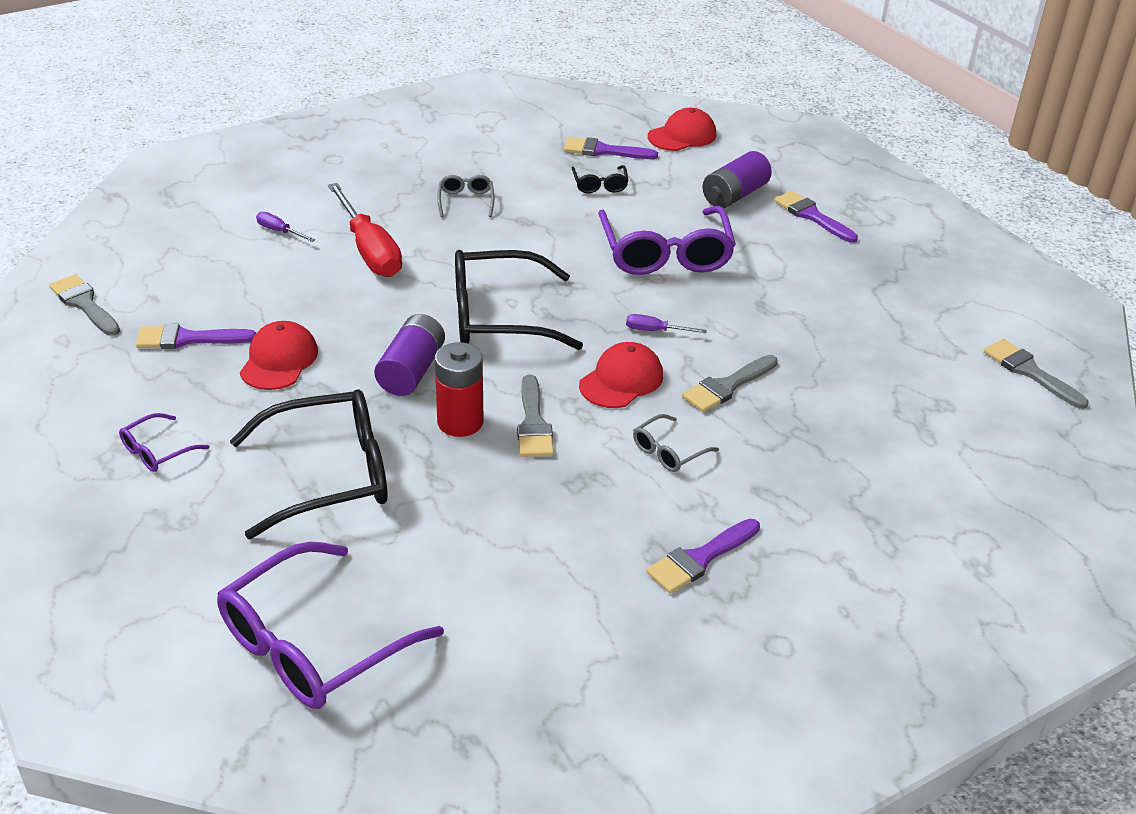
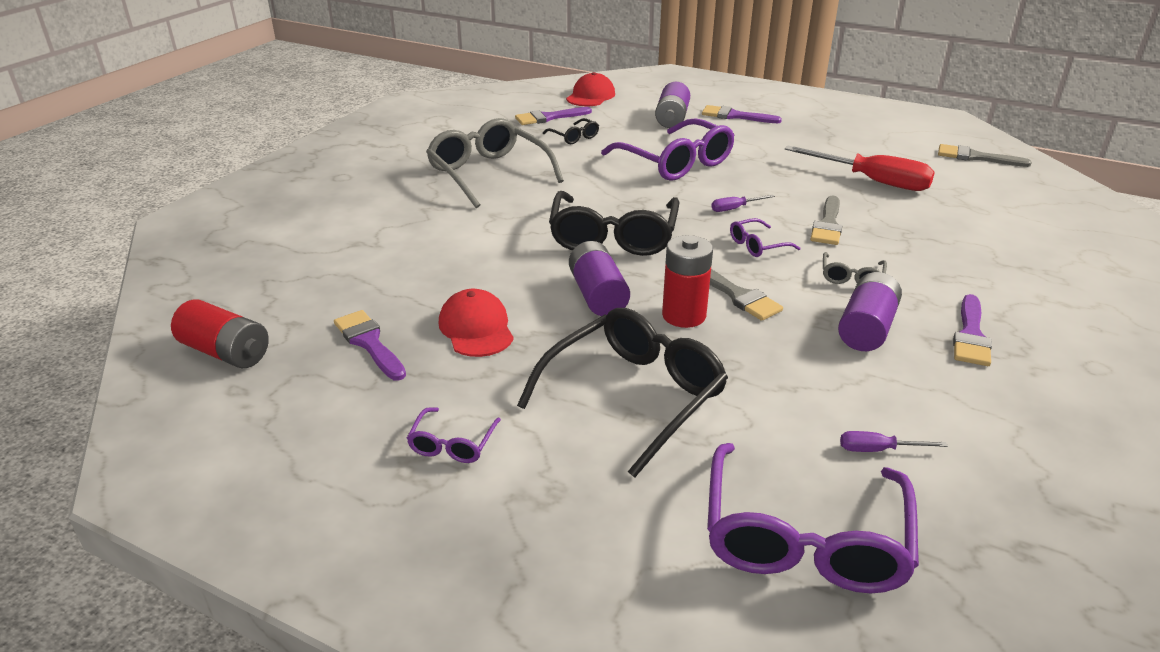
camera: 30 degrees left, 5 degrees down
grey brush [49,274,120,336] -> red battery [171,299,269,368]
purple brush [136,324,256,349] -> purple brush turned 90 degrees clockwise [334,310,406,381]
purple screwdriver [256,212,315,242] -> purple screwdriver moved to [840,431,948,452]
red screwdriver [328,183,402,277] -> red screwdriver moved to [785,145,935,191]
grey glasses [437,175,494,217] -> grey glasses [426,118,564,208], size x2.19
black glasses [455,250,583,350] -> black glasses turned 45 degrees counterclockwise [549,191,679,256]
red cap [579,342,663,408] -> purple glasses [730,218,800,257]
none -> purple battery [838,272,902,351]

